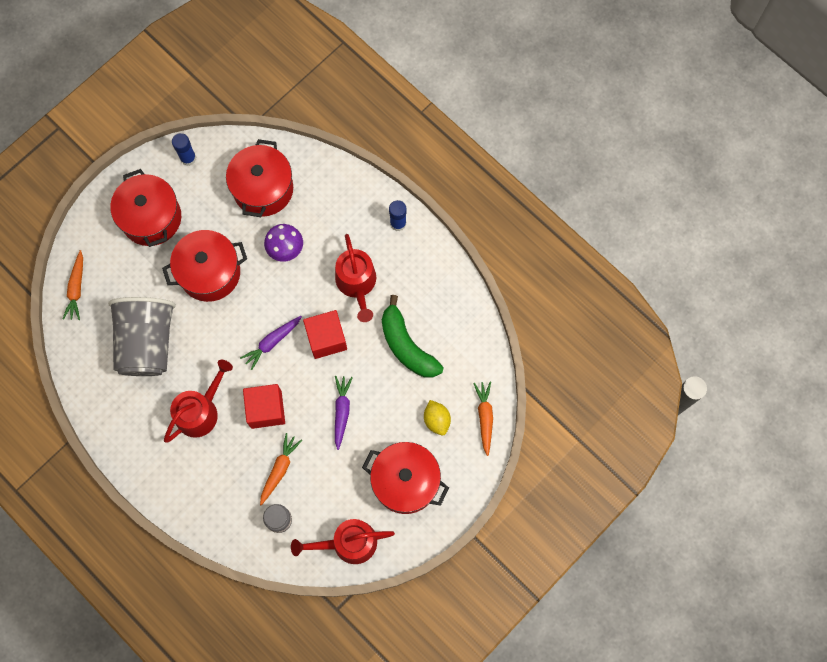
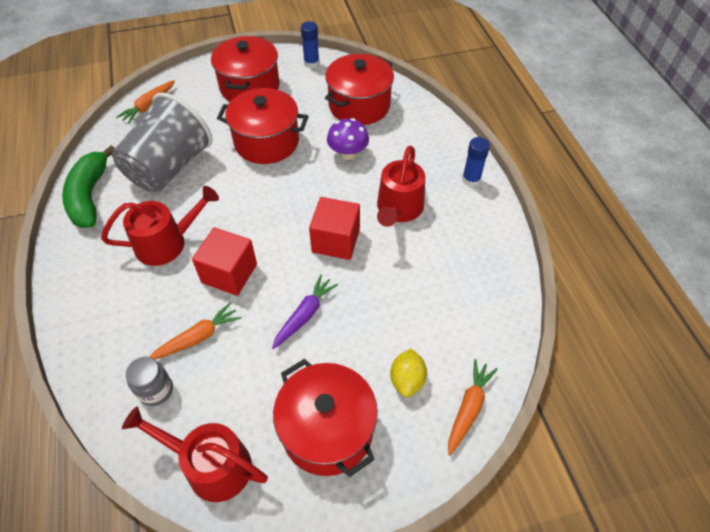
camera: 30 degrees right, 20 degrees down
purple carrot [240,316,302,370] -> none
green banana [382,295,444,378] -> green banana moved to [62,145,115,228]

